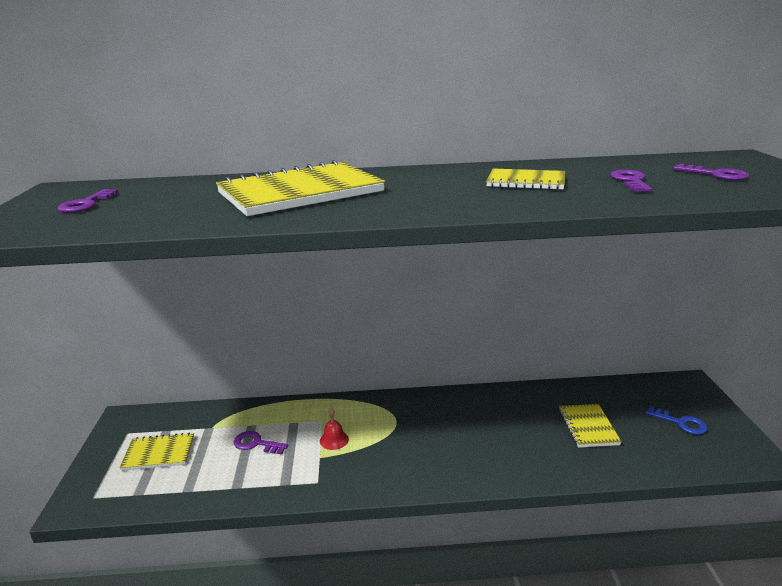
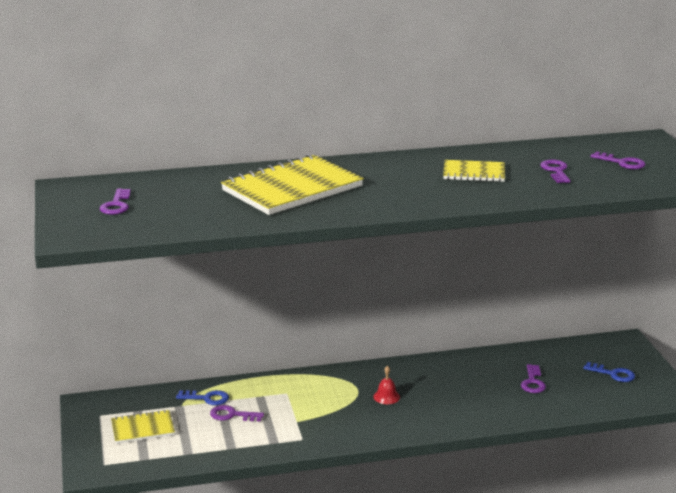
camera: 10 degrees left, 0 degrees up
red bell [320,408,349,450] -> red bell moved to [373,366,400,404]
yellow notebook [559,404,622,448] -> purple key [521,364,546,393]
none -> blue key [176,390,229,405]

